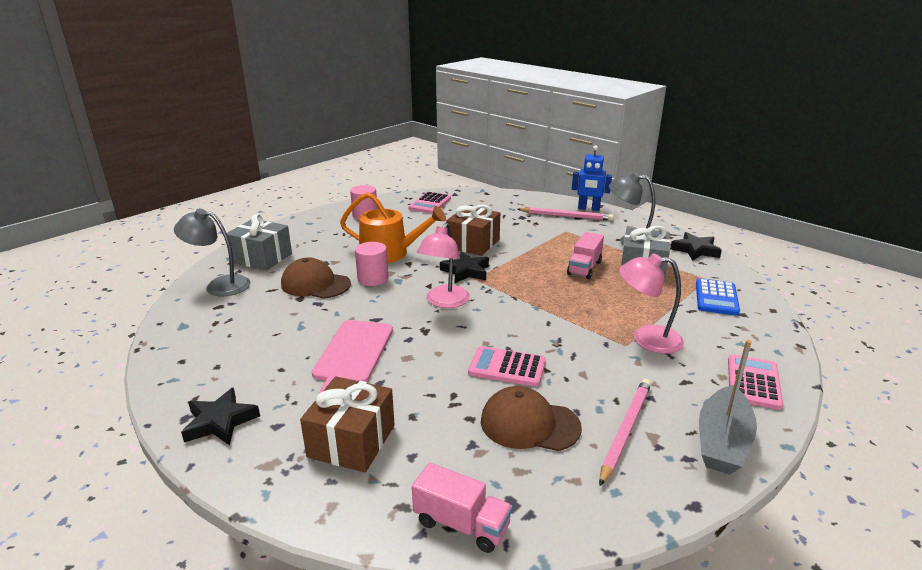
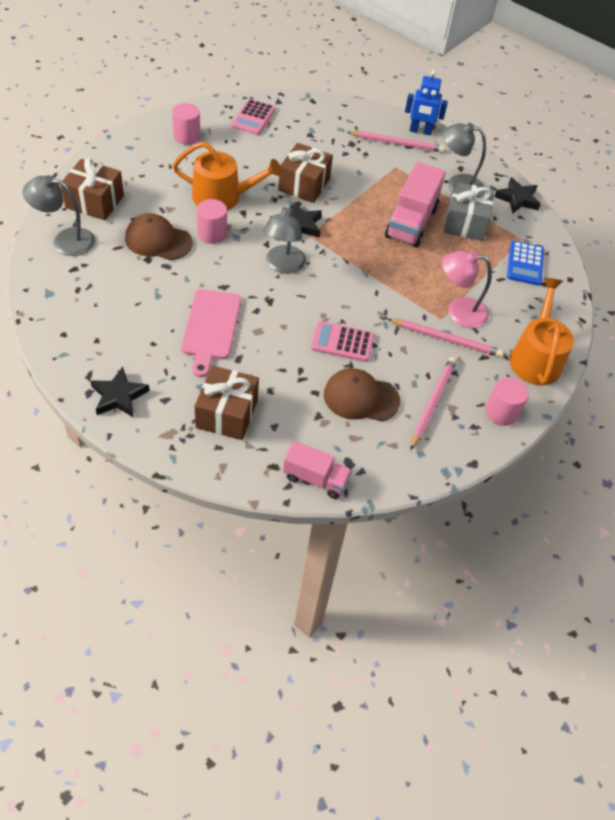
camera: 10 degrees left, 25 degrees up
grey gift [227,214,292,270] -> brown gift [61,158,124,220]
pink lamp [416,223,470,308] -> grey lamp [263,202,306,274]
pink truck [567,232,604,279] -> pink truck [385,162,446,248], size x1.60
grey boat [699,340,757,475] -> pink cylinder [486,377,529,426]
pink calculator [728,354,783,410] -> orange watering can [510,278,574,385]
none -> pink pencil [388,319,504,357]

